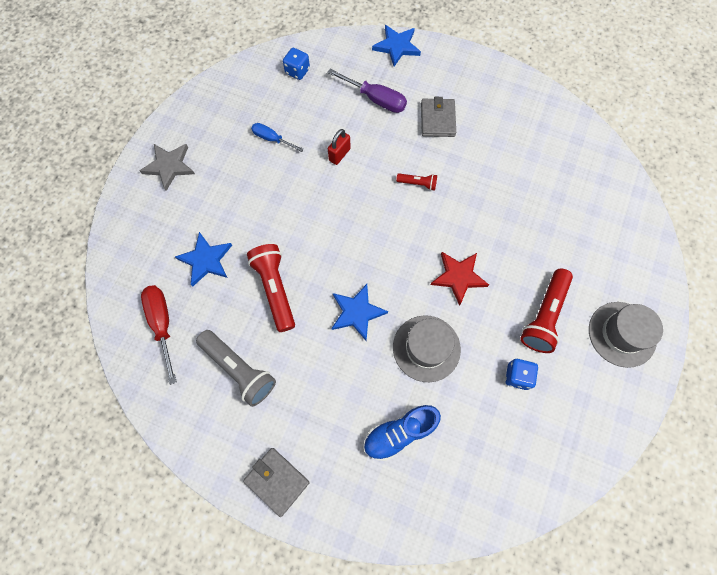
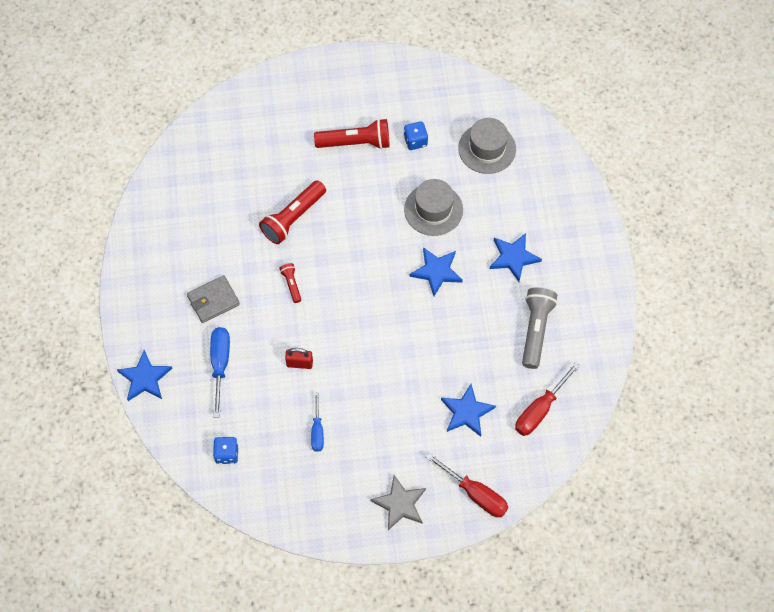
camera: 120 degrees left, 5 degrees down
grey wallet [243,448,310,517] -> none
red flashlight [247,244,295,332] -> red flashlight moved to [259,180,326,244]
purple screwdriver [327,69,407,113] -> blue screwdriver [210,327,230,418]
blue shoe [364,405,441,461] -> none
red star [430,252,489,306] -> none
grey hat [589,302,663,368] -> grey hat moved to [458,118,516,174]
none -> red screwdriver [426,452,508,517]
none -> blue star [490,233,542,282]

